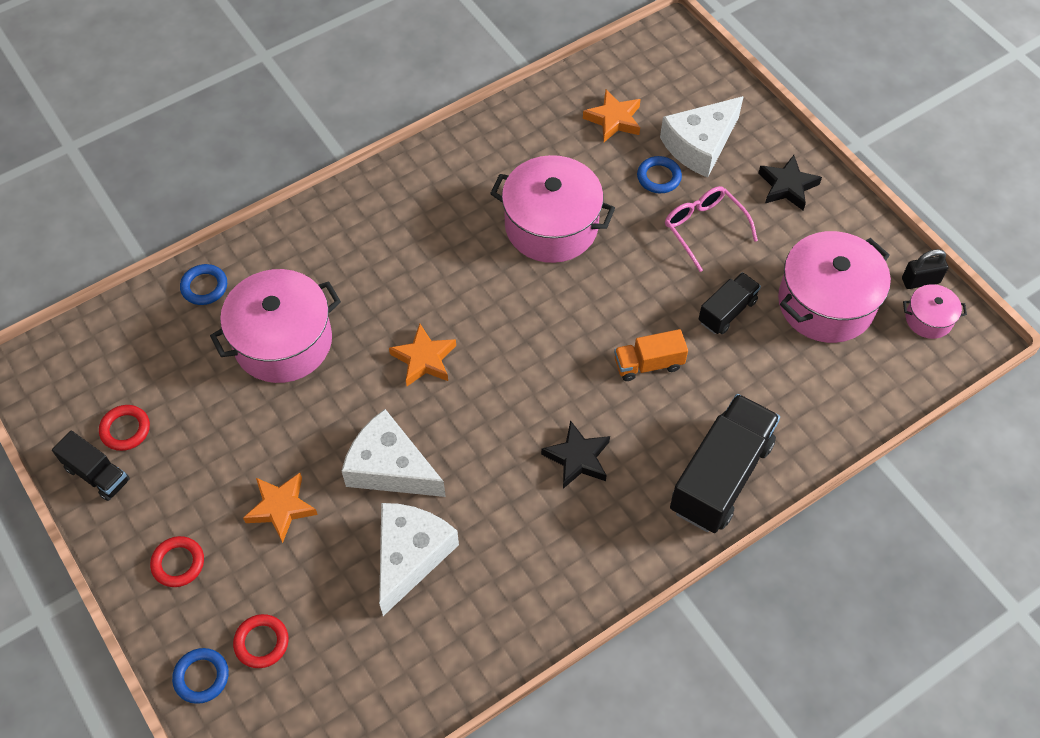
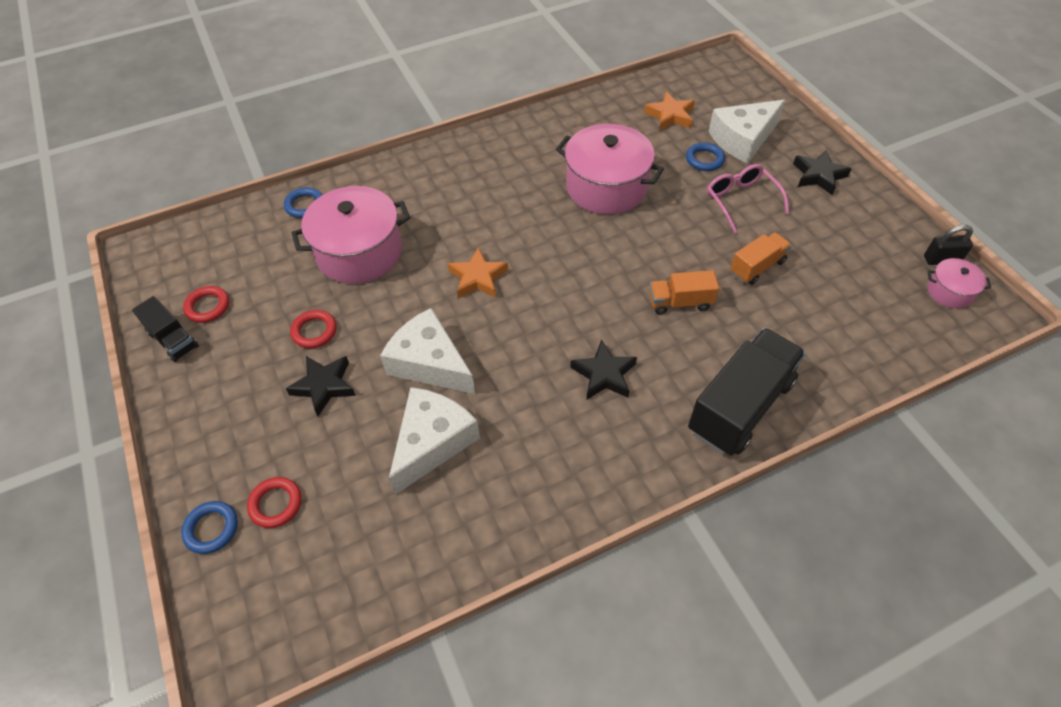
camera: 10 degrees right, 5 degrees down
red ring [150,536,204,587] -> red ring moved to [290,310,337,348]
orange star [243,473,318,543] -> black star [286,356,356,416]
black truck [698,272,761,334] -> orange truck [730,233,792,285]
pink pot [778,231,891,343] -> none

